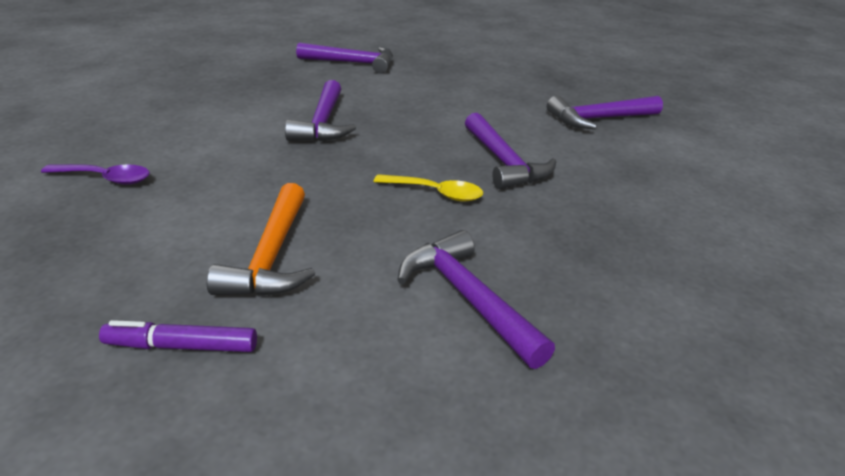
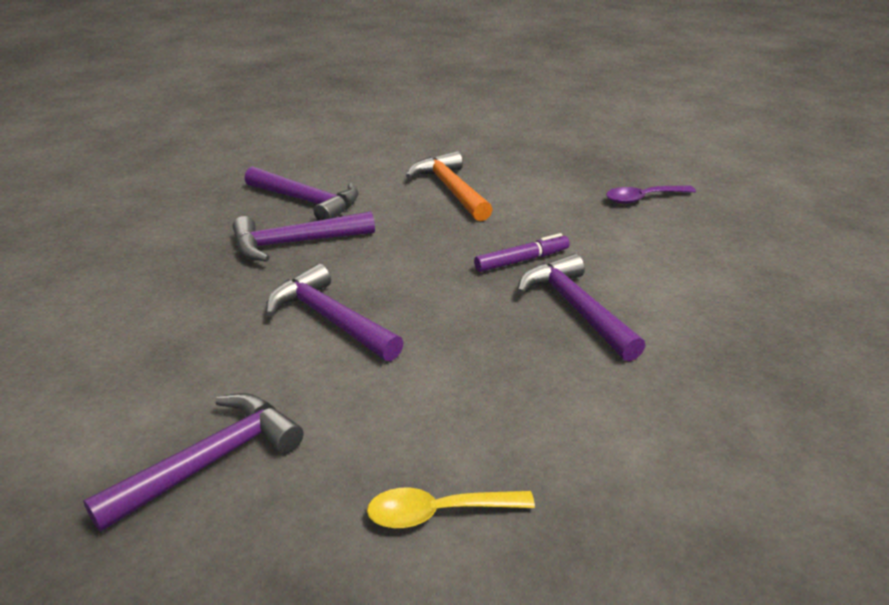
camera: 155 degrees right, 0 degrees up
purple marker [99,320,257,352] -> purple marker moved to [474,233,570,272]
purple hammer [296,43,393,74] -> purple hammer moved to [233,211,375,262]
yellow spoon [374,174,483,202] -> yellow spoon moved to [367,488,535,528]

